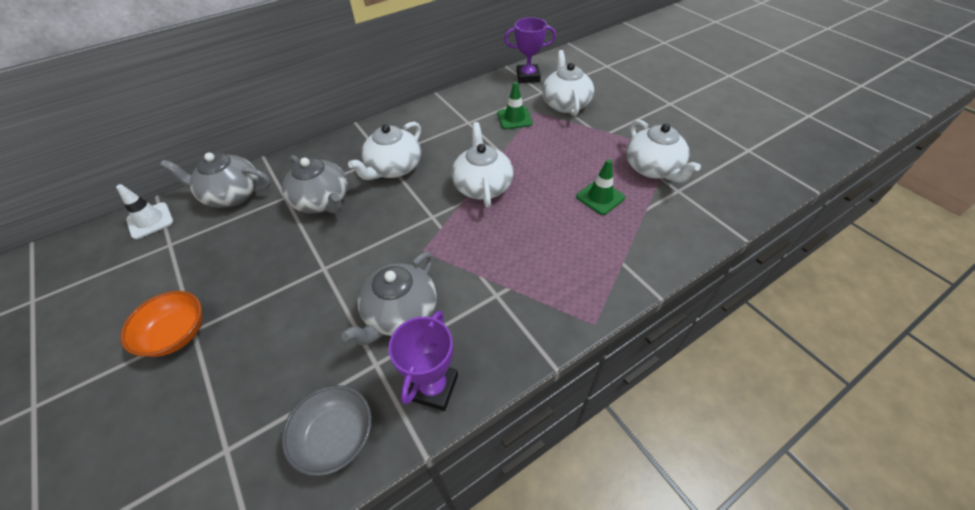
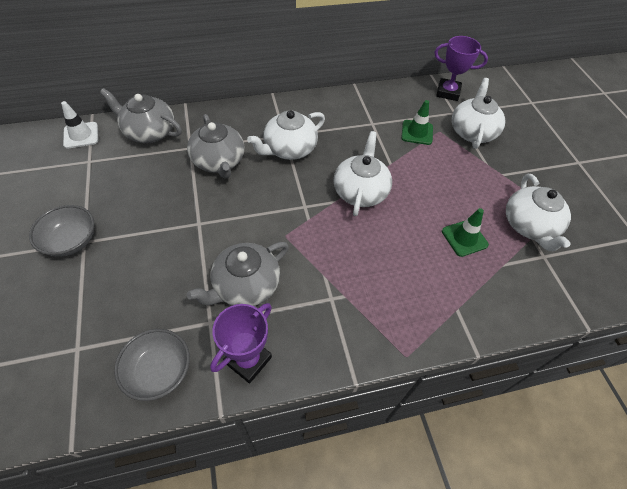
camera: 15 degrees right, 5 degrees up
orange bowl [120,291,202,357] -> grey bowl [29,205,95,257]

